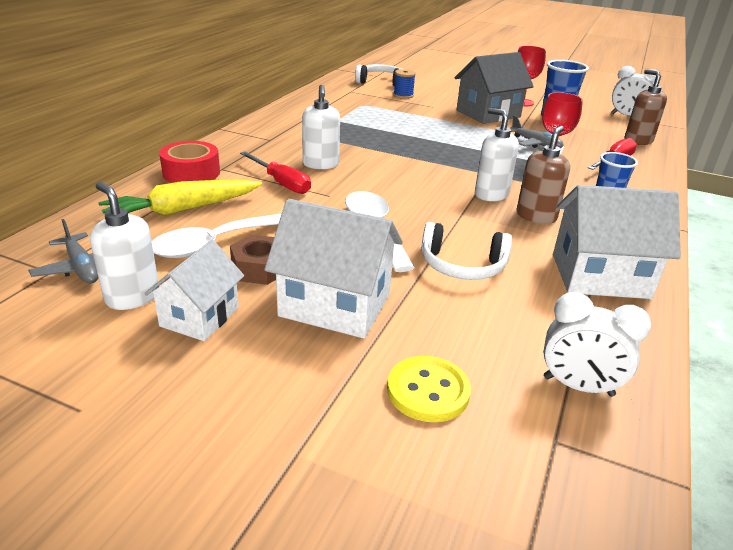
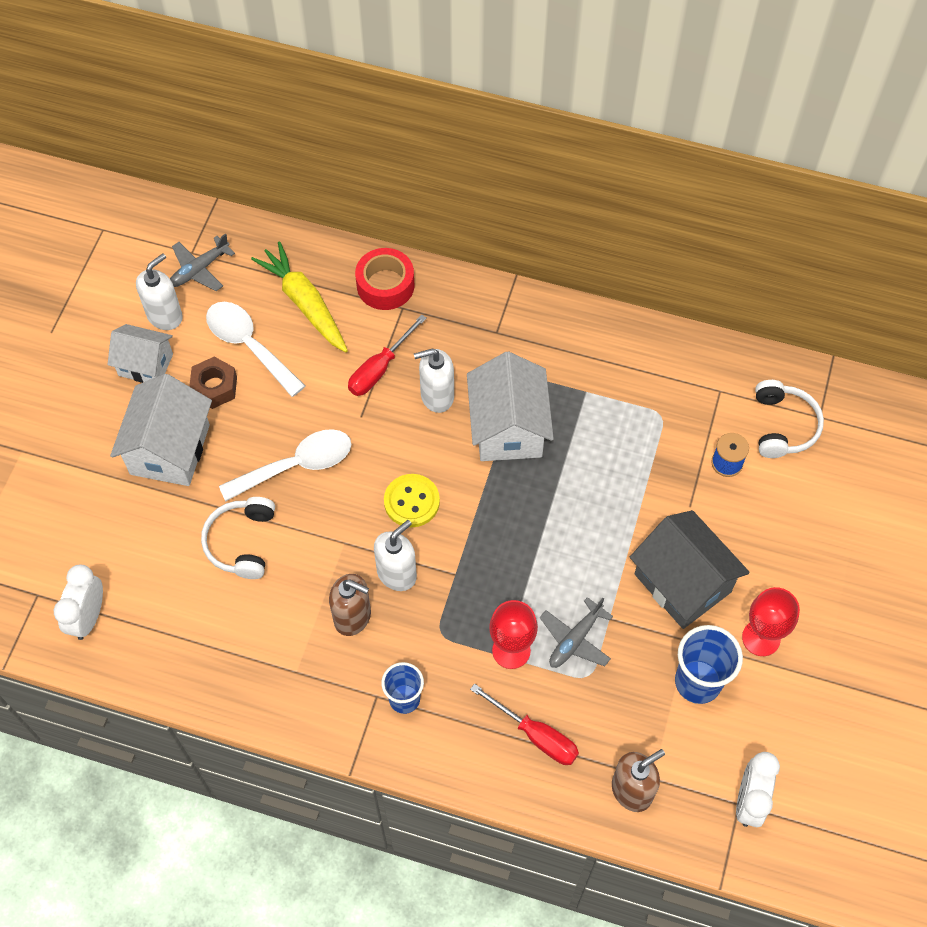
camera: 85 degrees right, 30 degrees up
yellow button [387,356,471,422] -> yellow button moved to [384,474,440,527]
white house [553,185,681,299] -> white house moved to [467,352,554,461]

